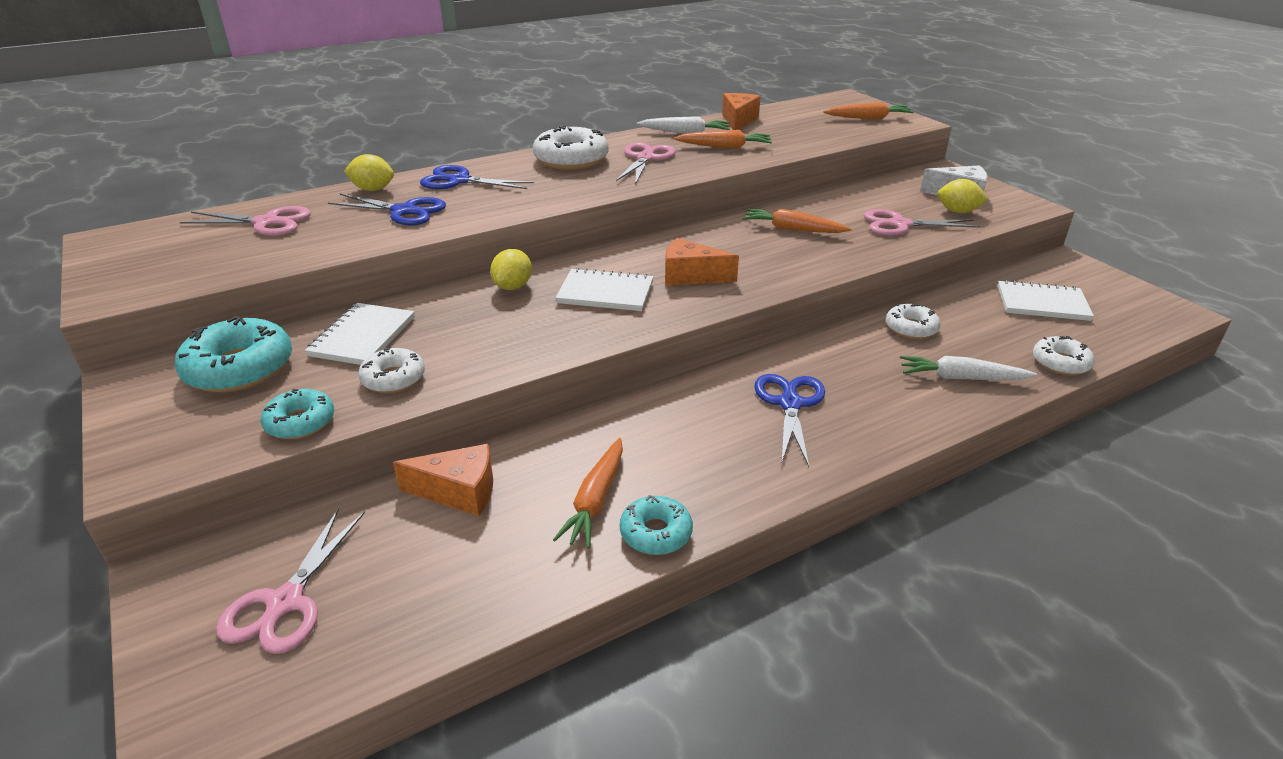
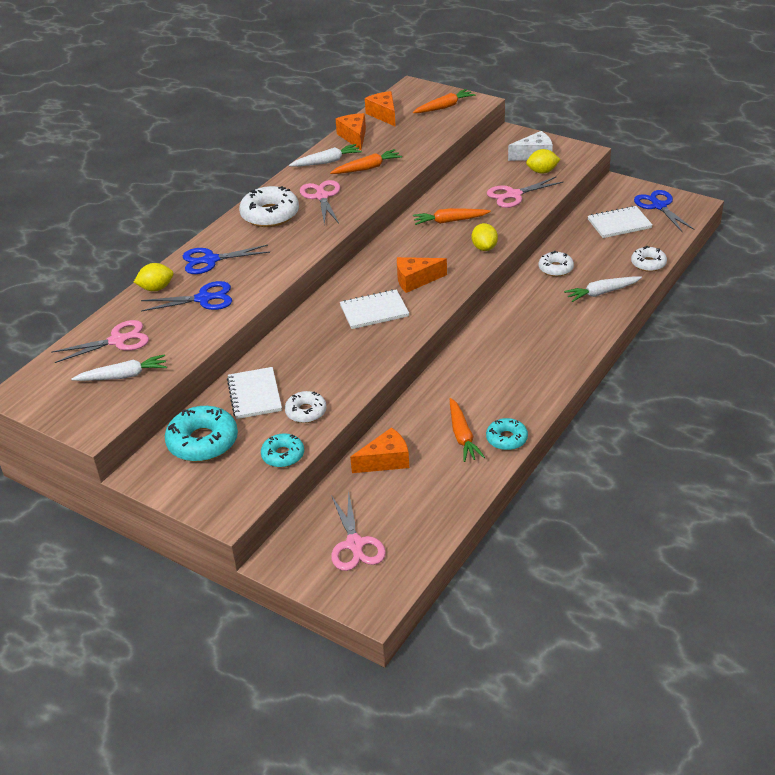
camera: 25 degrees left, 5 degrees up
yellow lemon [490,249,532,290] -> yellow lemon moved to [472,223,498,251]
blue scissors [754,374,825,467] -> blue scissors moved to [634,190,695,232]
none -> white carrot [71,354,167,381]
none -> orange cheese [365,91,396,127]

